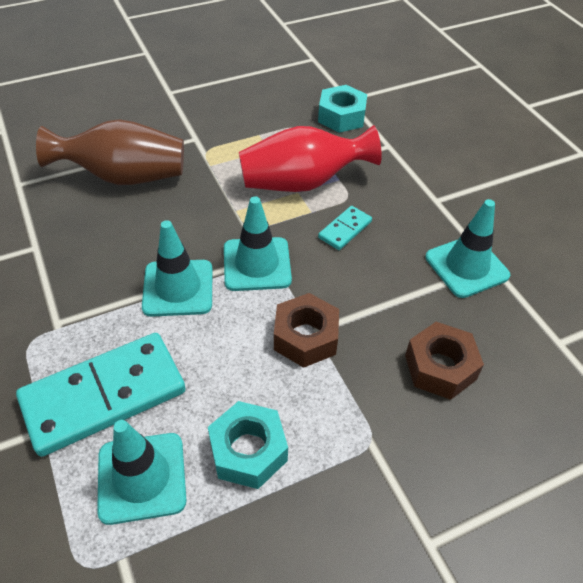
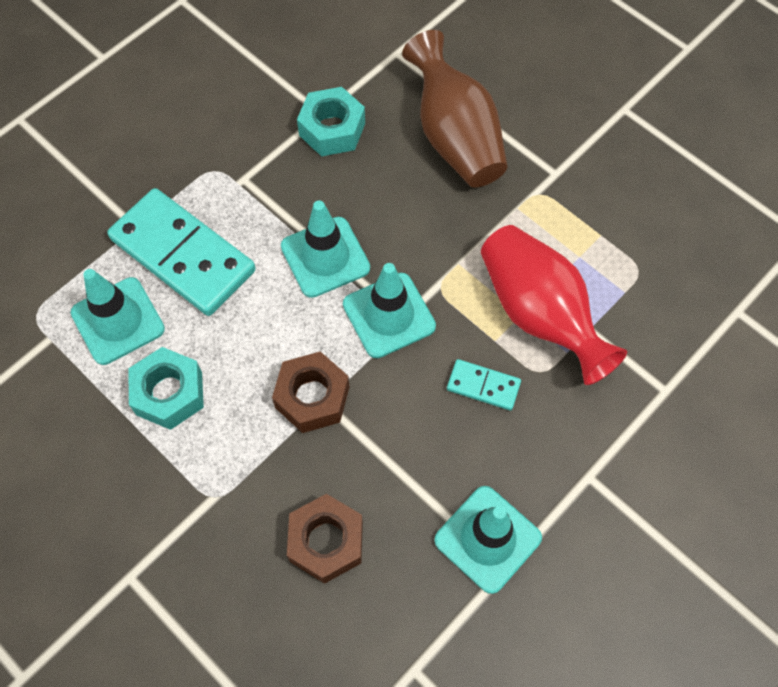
camera: 70 degrees right, 15 degrees up
turquoise nut [318,85,367,133] -> turquoise nut moved to [297,87,365,157]

